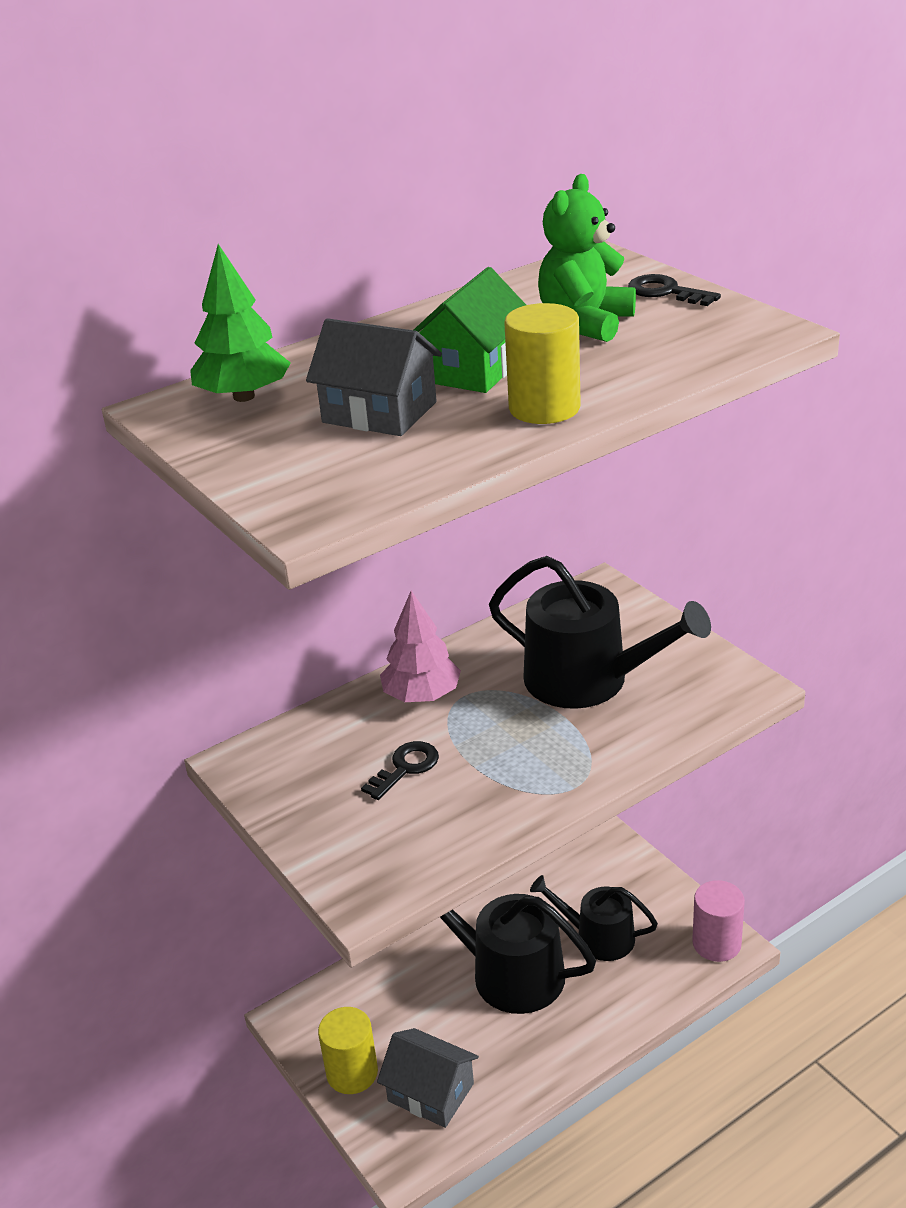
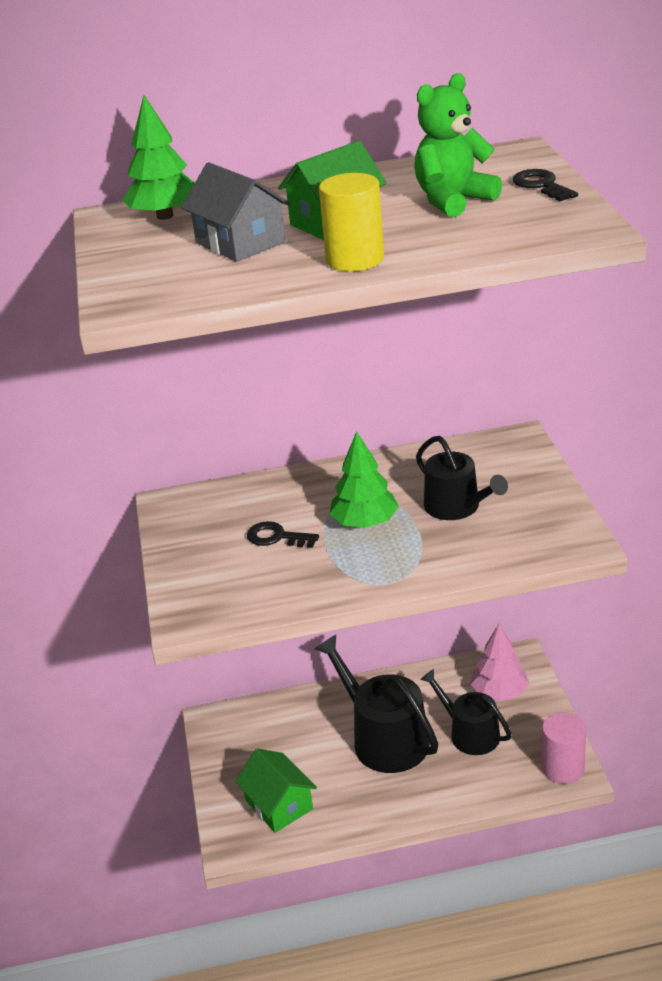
camera: 25 degrees right, 0 degrees up
yellow cylinder [318,1007,378,1094] -> none
black key [361,741,439,800] -> black key turned 135 degrees counterclockwise [247,521,319,548]
grey house [377,1028,479,1128] -> green house [235,748,317,833]
pink tree [380,591,461,702] -> pink tree moved to [471,624,529,701]
black watering can [489,556,711,709] -> black watering can [416,436,508,520], size x0.64
none -> green tree [329,431,399,528]

